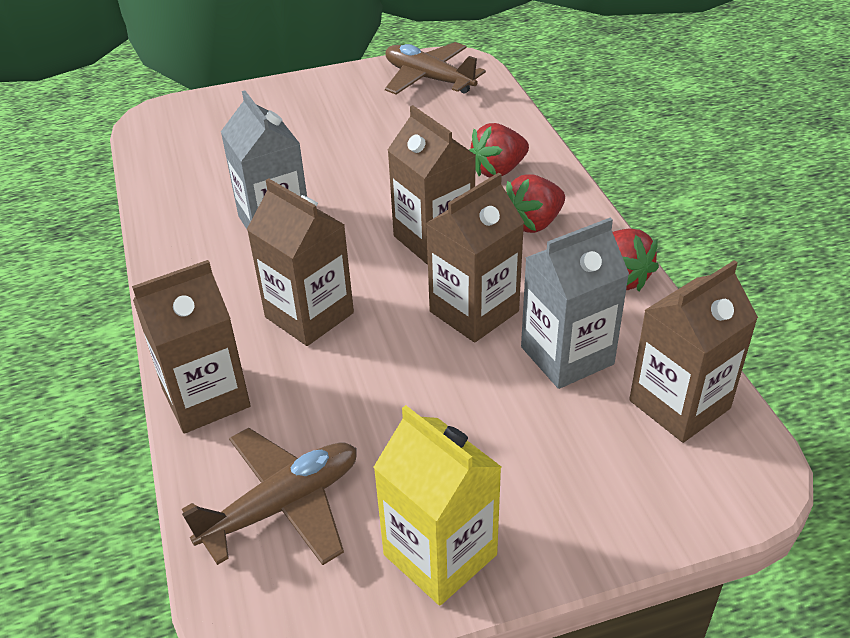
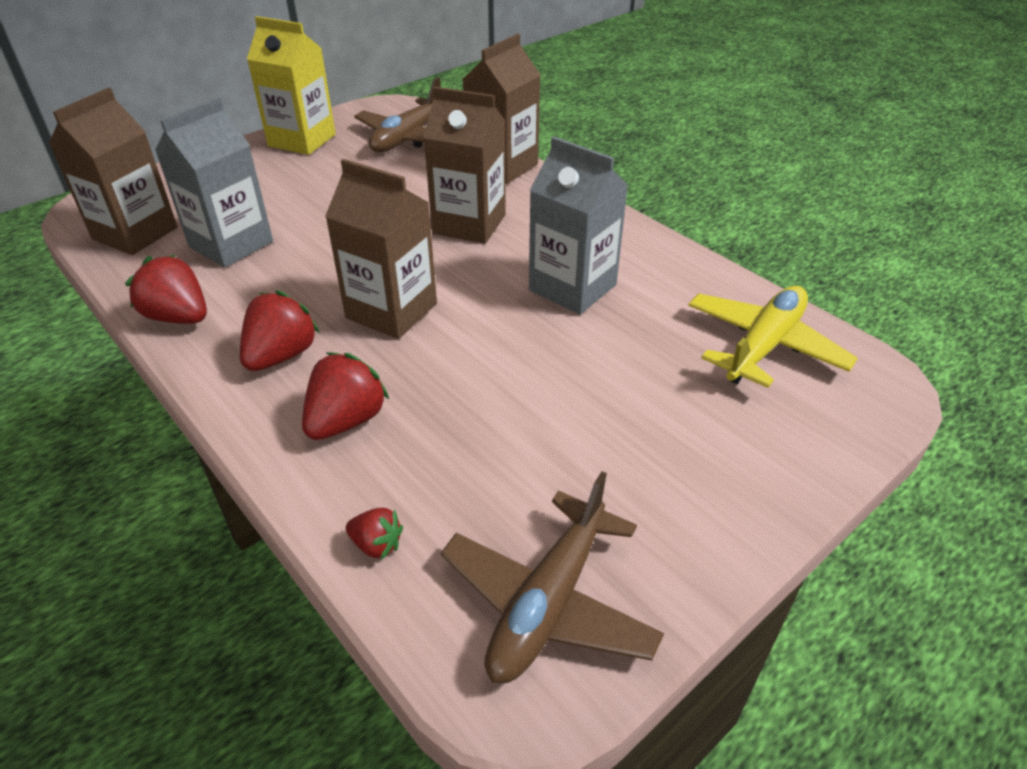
camera: 155 degrees right, 0 degrees up
brown plane [385,42,486,95] -> brown plane turned 105 degrees clockwise [441,471,664,683]
brown carton [426,173,525,343] -> none
none -> red strawberry [346,508,403,560]
none -> yellow plane [688,286,858,388]

